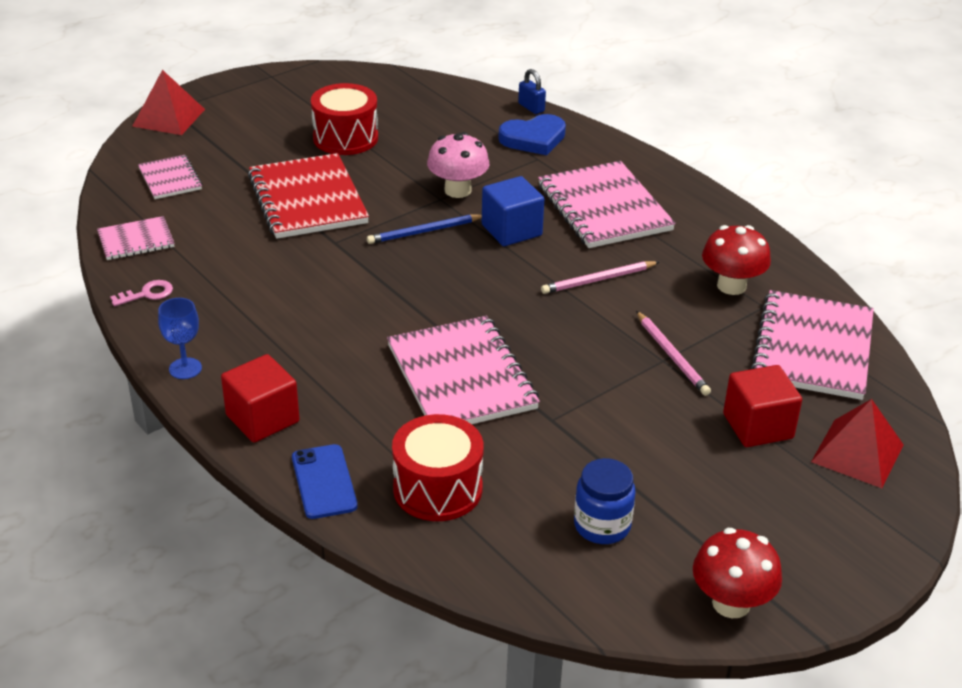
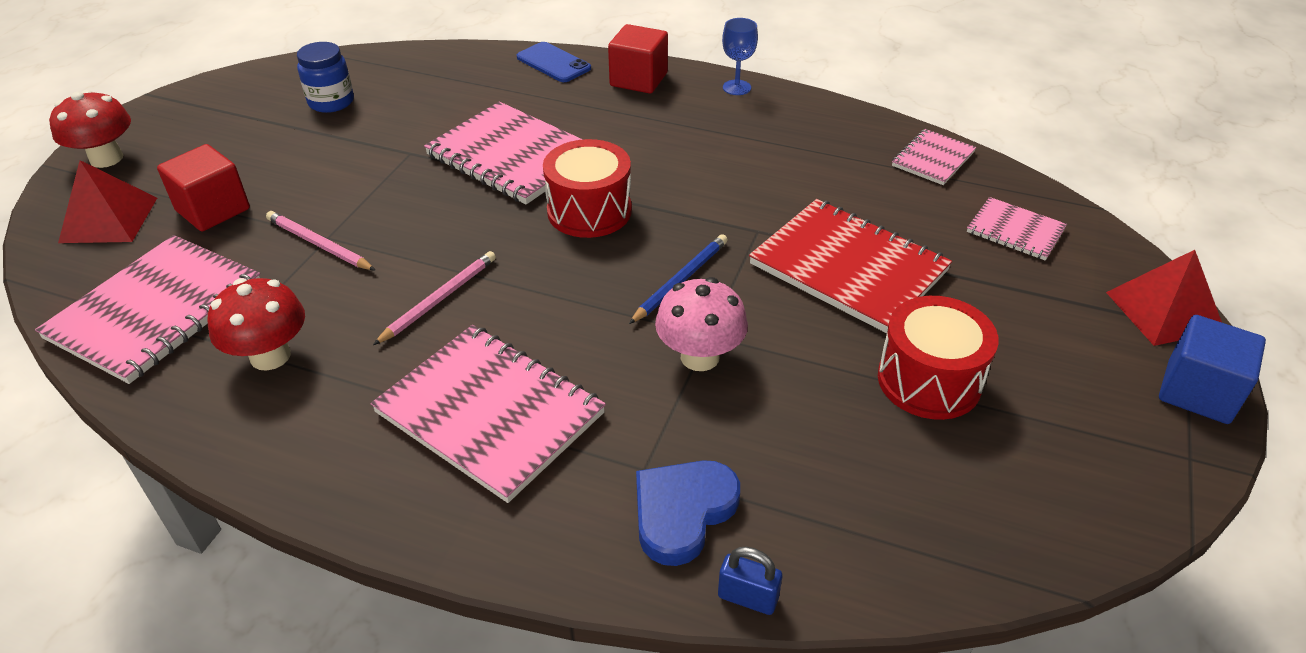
camera: 150 degrees right, 5 degrees up
pink key [110,280,173,306] -> none
red drum [392,414,484,521] -> red drum moved to [543,139,632,238]
blue cube [482,176,544,246] -> blue cube moved to [1159,315,1266,424]
red mushroom [693,528,782,618] -> red mushroom moved to [49,90,131,168]
pink notebook [751,290,874,400] -> pink notebook turned 45 degrees clockwise [35,235,260,384]

